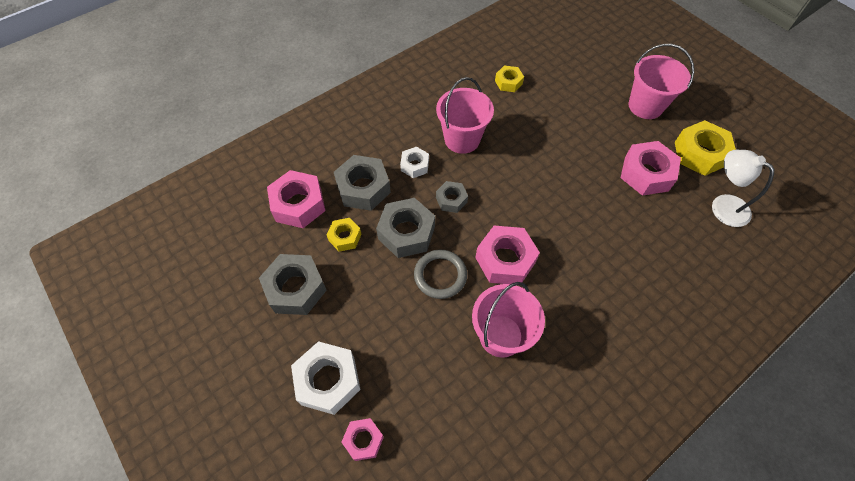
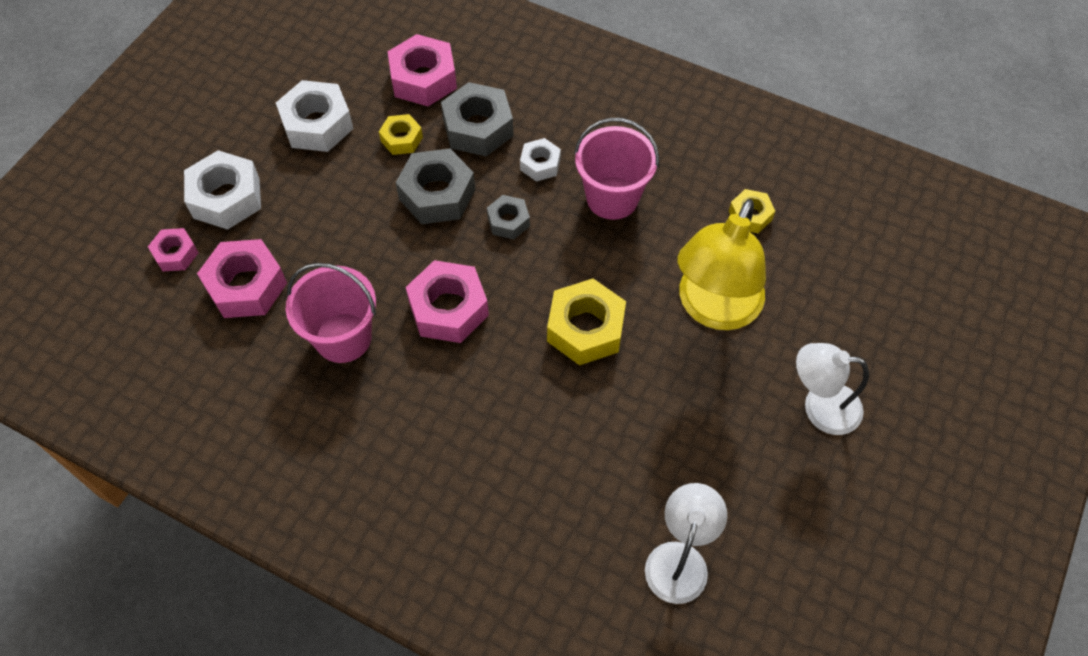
camera: 65 degrees right, 0 degrees up
grey nut [259,254,327,315] -> white nut [276,80,354,152]
grey ring [414,250,467,299] -> none
pink nut [620,141,681,196] -> pink nut moved to [197,239,287,318]
pink bucket [629,44,694,119] -> white lamp [796,343,869,435]
yellow nut [675,120,736,176] -> yellow nut moved to [547,279,626,365]
none -> yellow lamp [677,199,766,330]

